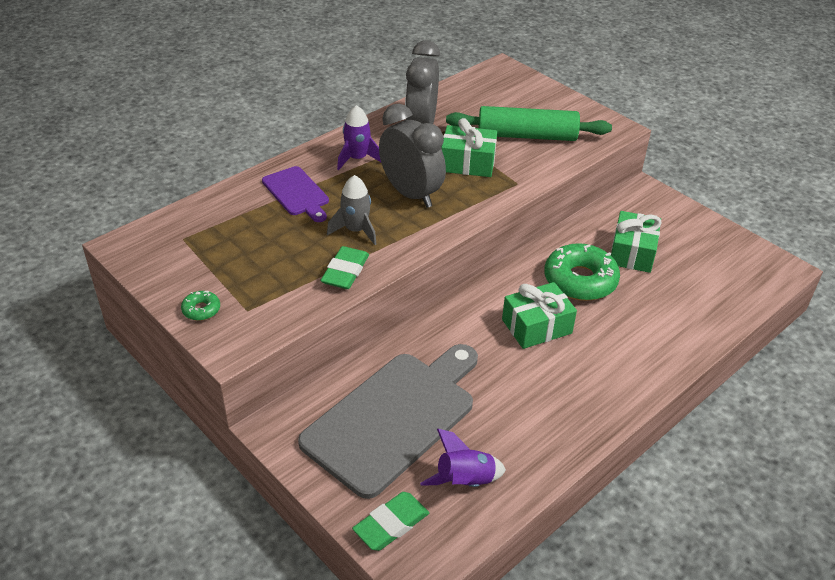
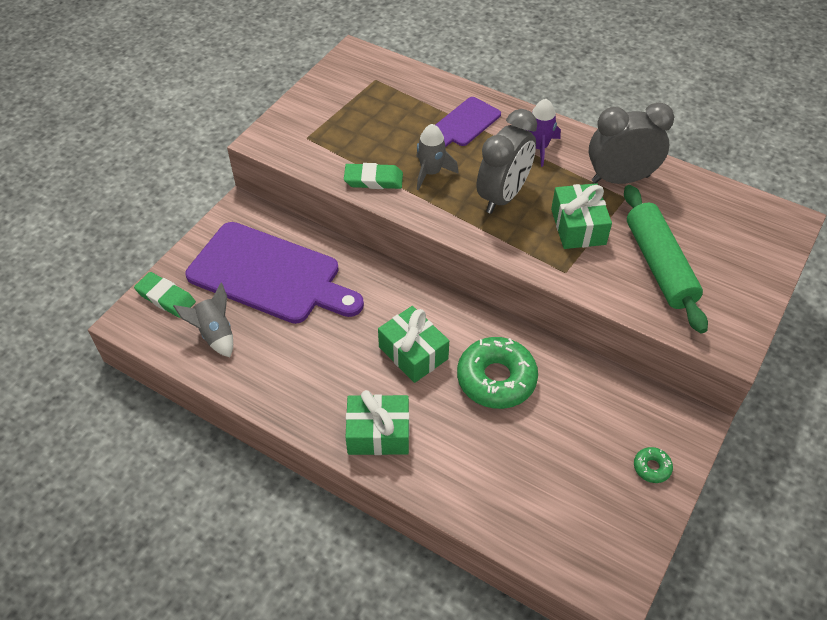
camera: 75 degrees right, 10 degrees up
green donut [181,290,220,321] -> green donut moved to [634,447,673,483]
grey cutting board [298,344,478,499] -> purple cutting board [186,222,364,324]
purple rocket [420,429,506,487] -> grey rocket [173,283,233,357]
green gift [611,211,662,273] -> green gift moved to [345,390,409,455]

